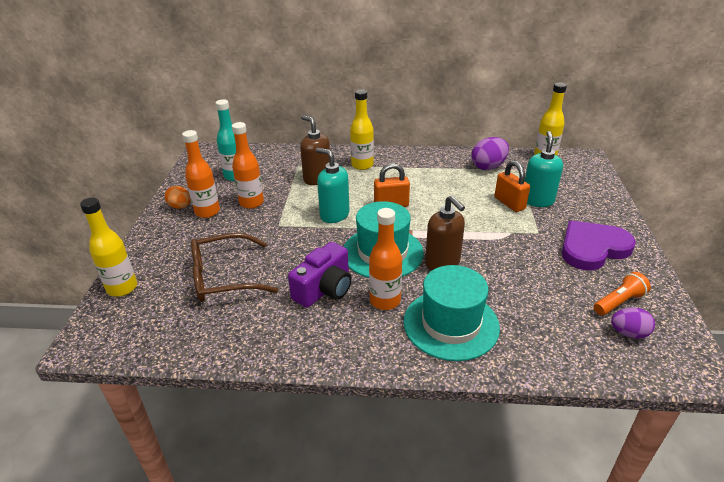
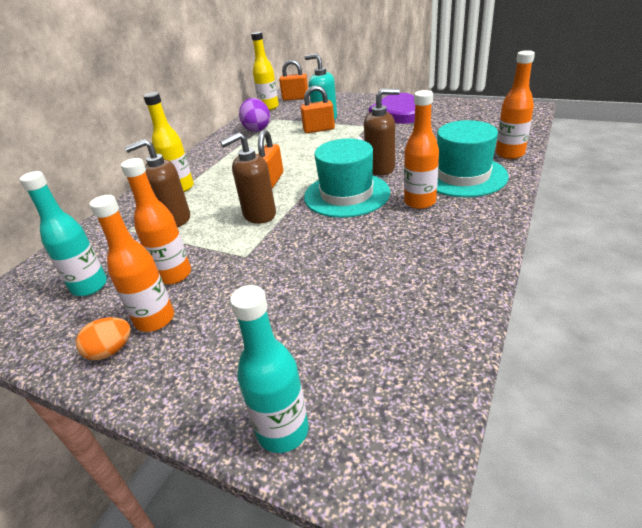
camera: 65 degrees left, 0 degrees up
yellow bottle [80,197,137,297] -> turquoise bottle [230,285,309,453]
brown glasses [191,233,278,302] -> none
purple camera [288,242,352,308] -> none
turquoise soap dispenser [316,148,350,223] -> brown soap dispenser [220,133,276,224]
orange flashlight [594,272,651,315] -> none
purple egg [611,307,655,339] -> none
none -> orange padlock [279,60,308,101]
none -> orange bottle [496,50,535,159]

